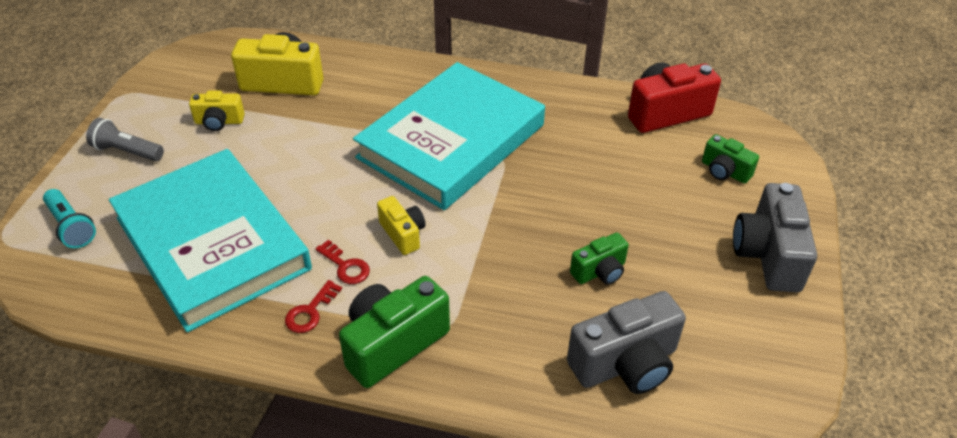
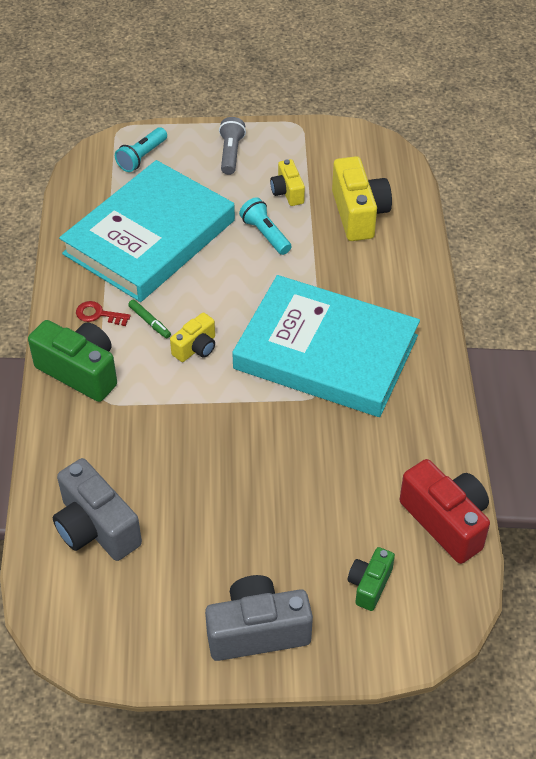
camera: 75 degrees right, 5 degrees up
red key [316,240,370,284] -> green marker [128,300,171,339]
green camera [570,232,629,285] -> none
none -> turquoise flashlight [239,197,292,255]

